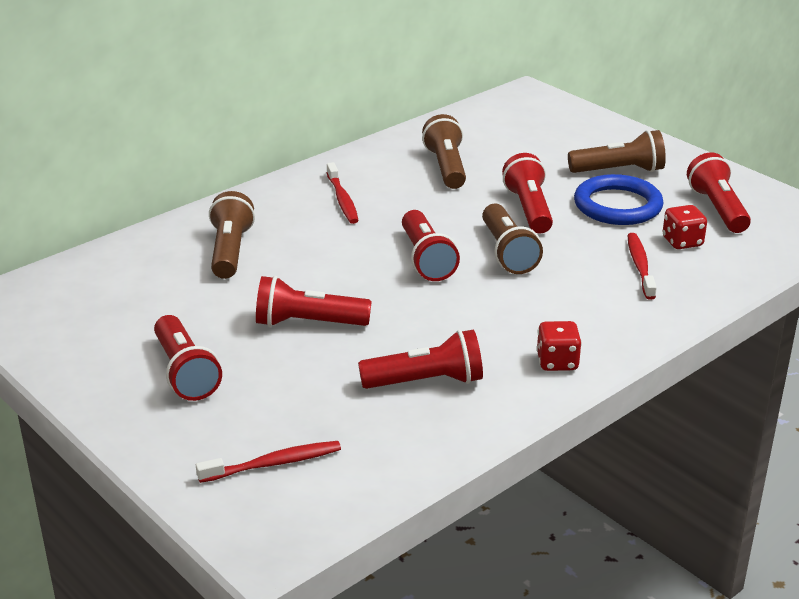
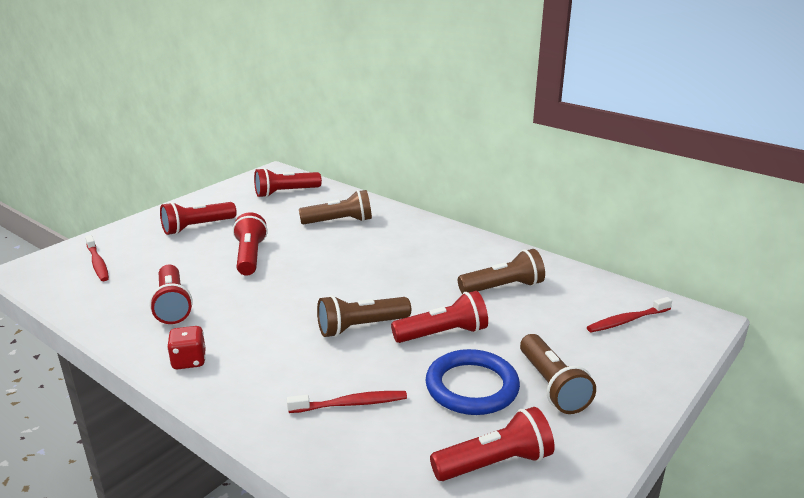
camera: 80 degrees right, 5 degrees down
red toothbrush [327,162,359,224] -> red toothbrush moved to [587,297,672,332]
red flashlight [402,210,460,281] -> red flashlight moved to [254,168,322,198]
red dice [663,205,707,249] -> none

